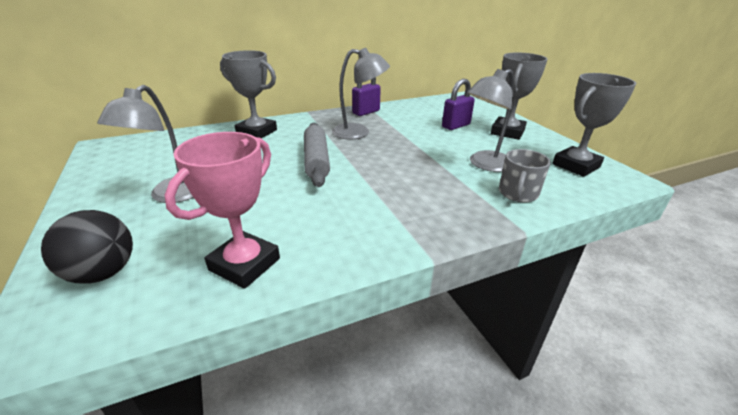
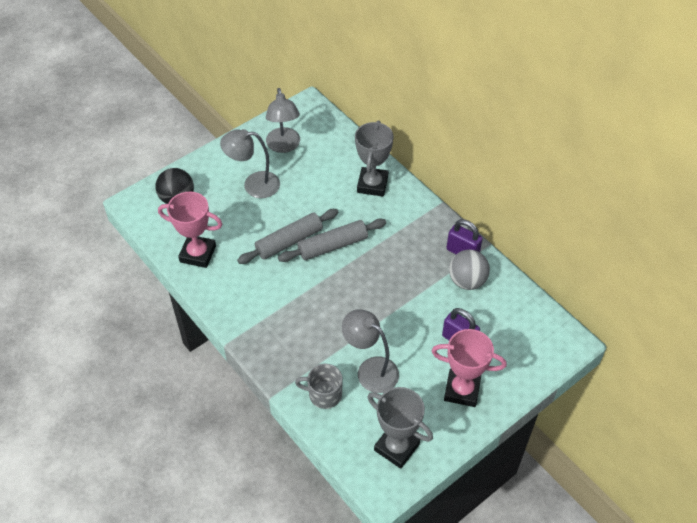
camera: 75 degrees right, 20 degrees up
grey lamp [332,48,390,139] -> grey lamp moved to [266,88,300,153]
grey trophy [491,52,548,140] -> pink trophy [431,329,507,407]
none -> grey rolling pin [237,209,339,264]
none -> grey ball [449,250,490,290]

